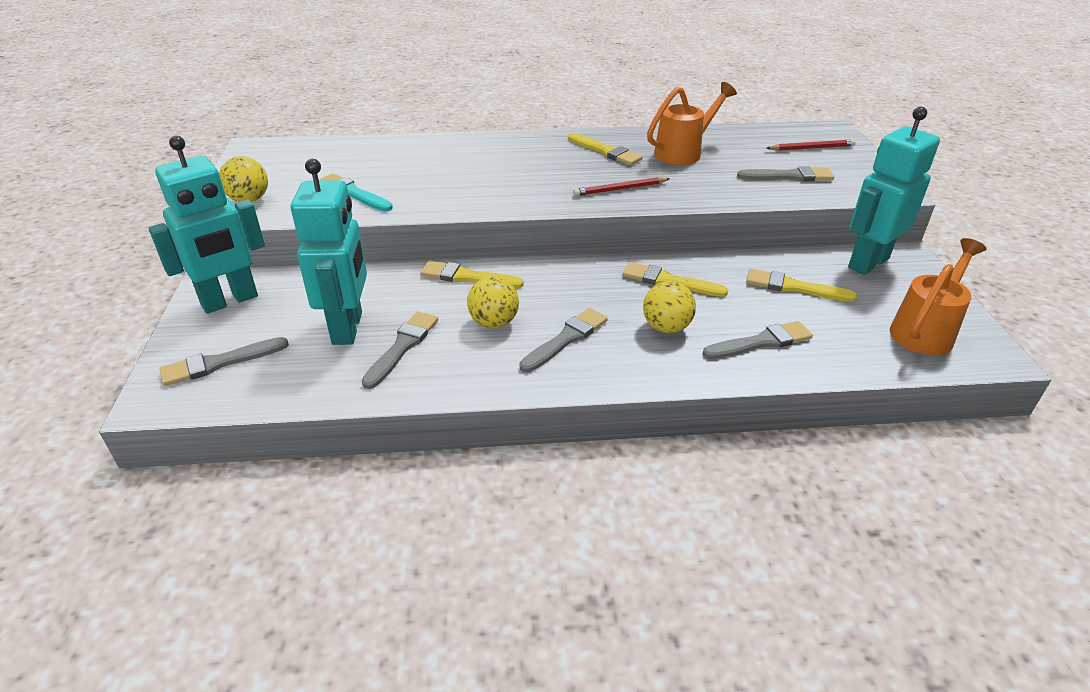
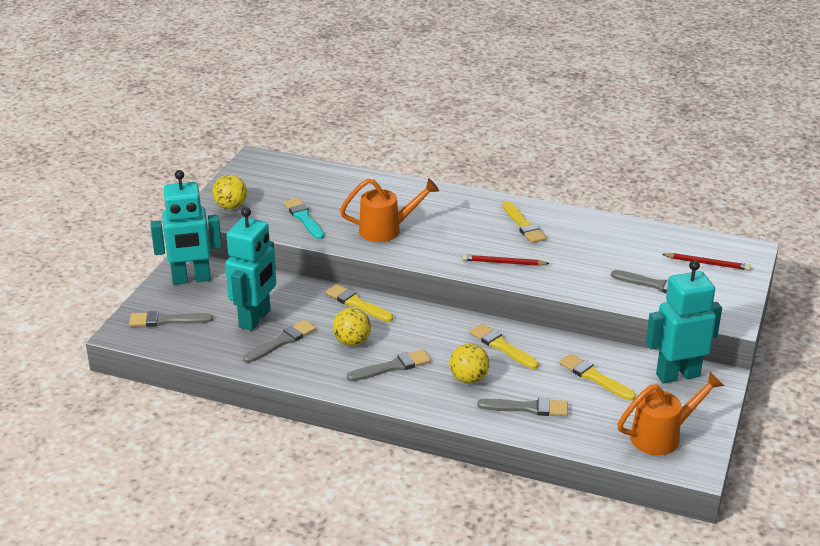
camera: 25 degrees right, 5 degrees down
orange watering can [647,82,737,165] -> orange watering can moved to [340,178,439,242]

